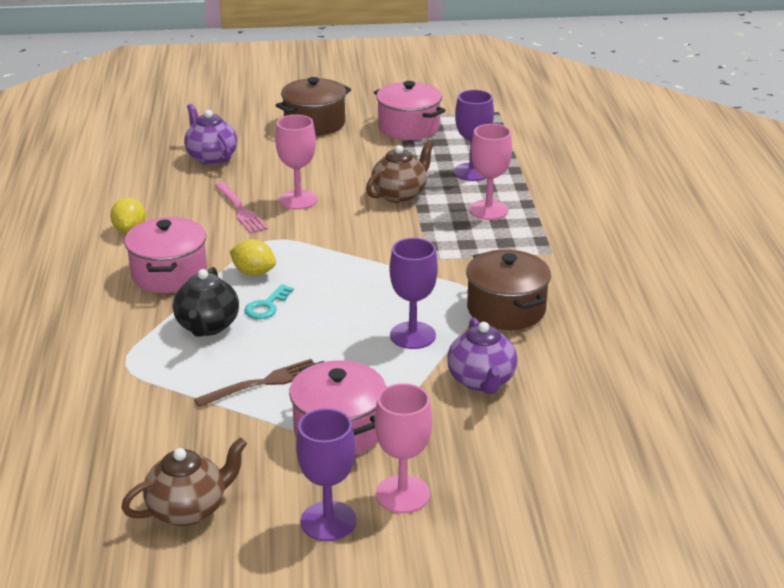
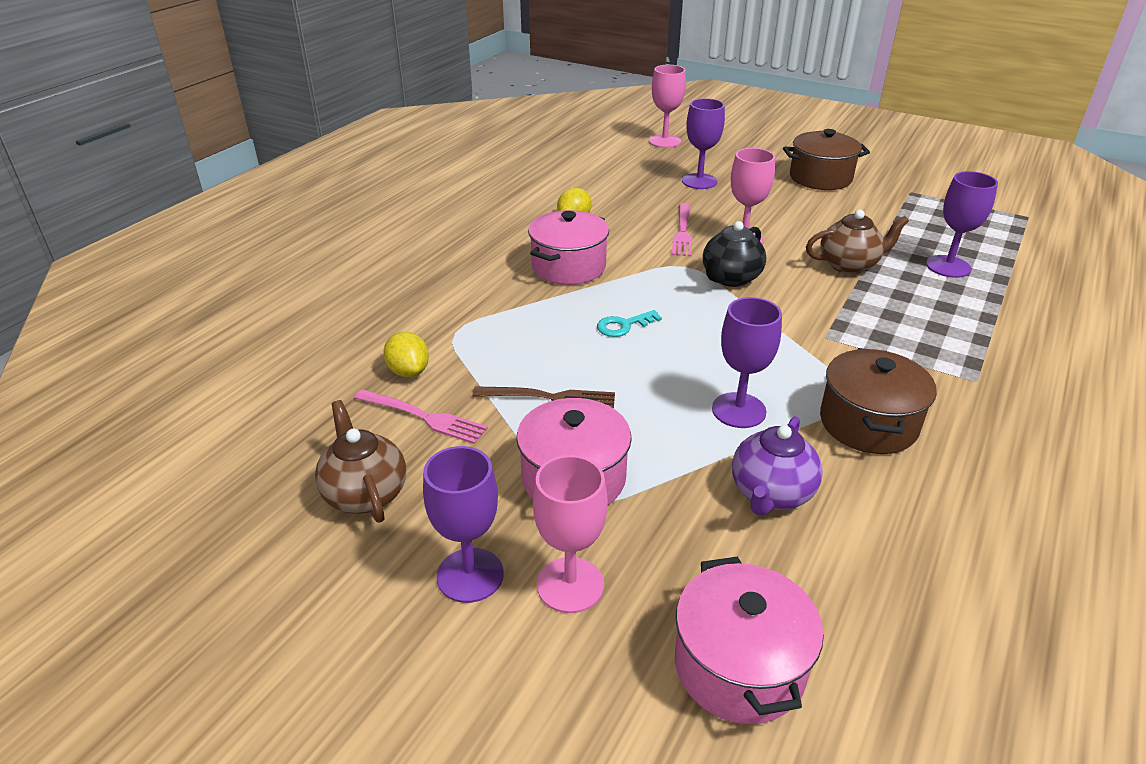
camera: 35 degrees right, 5 degrees up
brown teapot [121,437,247,526] -> brown teapot turned 120 degrees counterclockwise [315,400,406,523]
black teapot [173,267,239,337] -> black teapot moved to [703,221,766,287]
purple teapot [184,104,237,165] -> purple goblet [682,98,725,189]
yellow lemon [230,239,276,276] -> yellow lemon moved to [383,331,429,377]
pink pot [374,81,446,140] -> pink pot moved to [675,557,824,724]
pink goblet [469,124,512,220] -> pink goblet moved to [649,65,686,148]
none -> pink fork [354,389,488,444]

